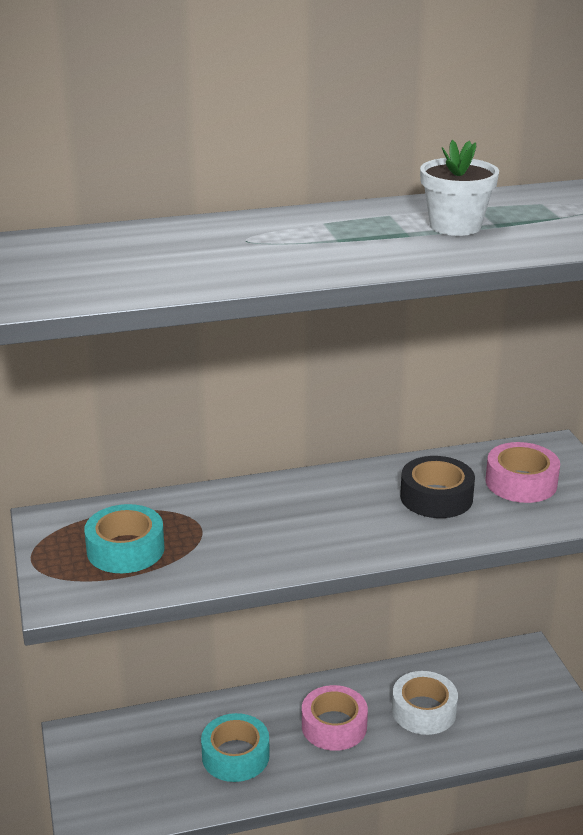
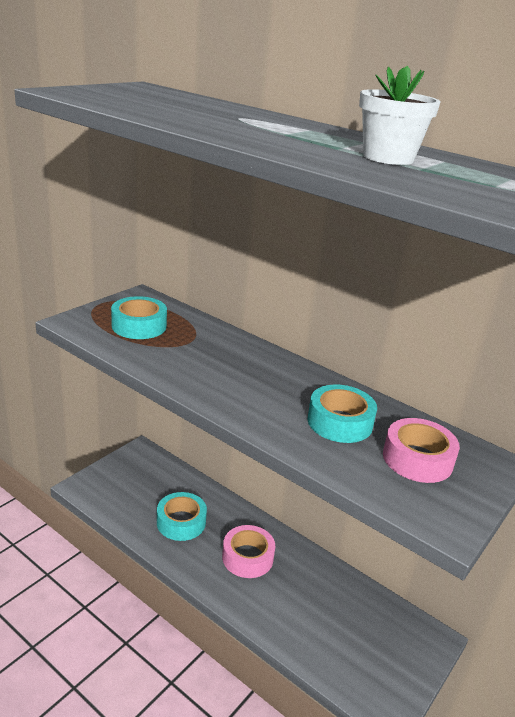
camera: 50 degrees right, 0 degrees up
white tape [392,671,458,735] -> none
black tape [400,456,475,518] -> turquoise tape [308,384,377,443]

